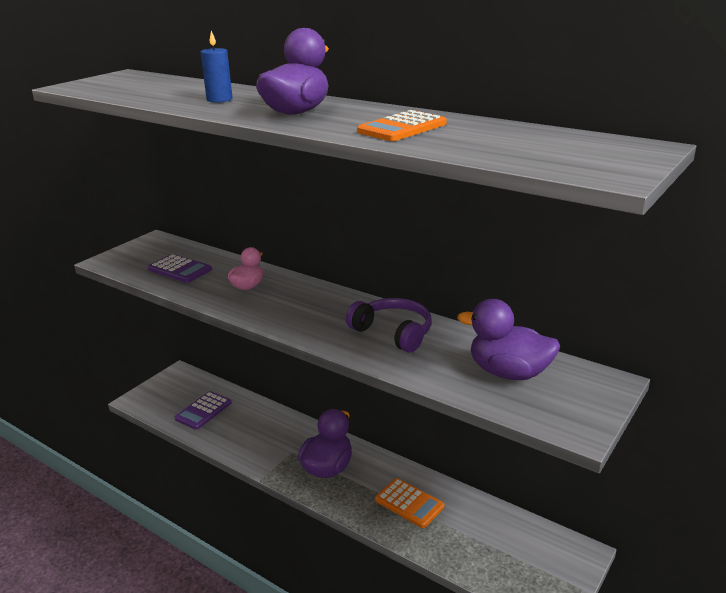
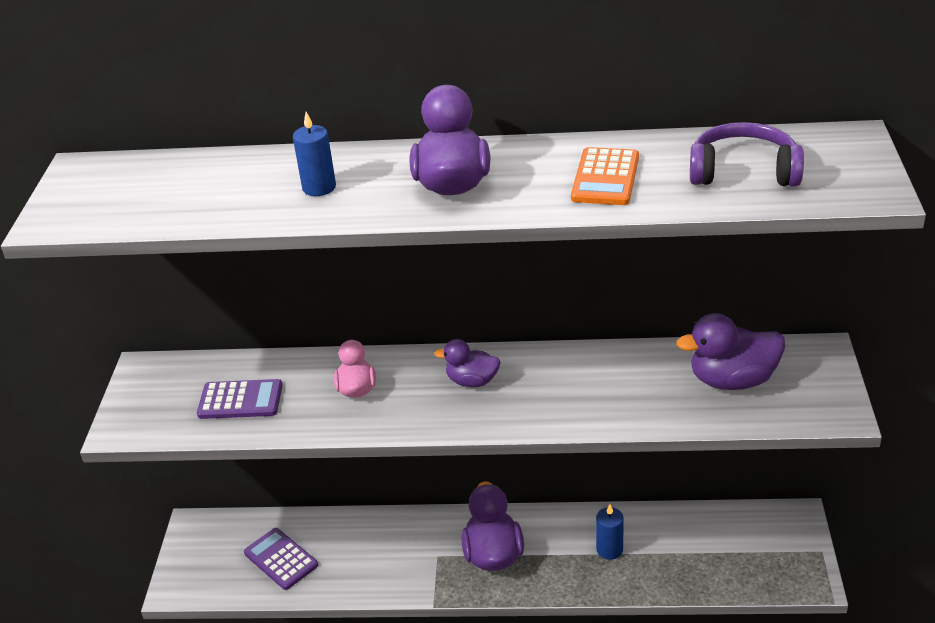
camera: 30 degrees left, 10 degrees up
purple calculator [175,391,232,430] -> purple calculator turned 135 degrees clockwise [244,528,318,590]
purple headphones [346,298,432,353] -> purple headphones moved to [690,122,804,187]
orange calculator [375,478,444,528] -> blue candle [596,504,624,560]
none -> purple duck [434,339,501,387]

